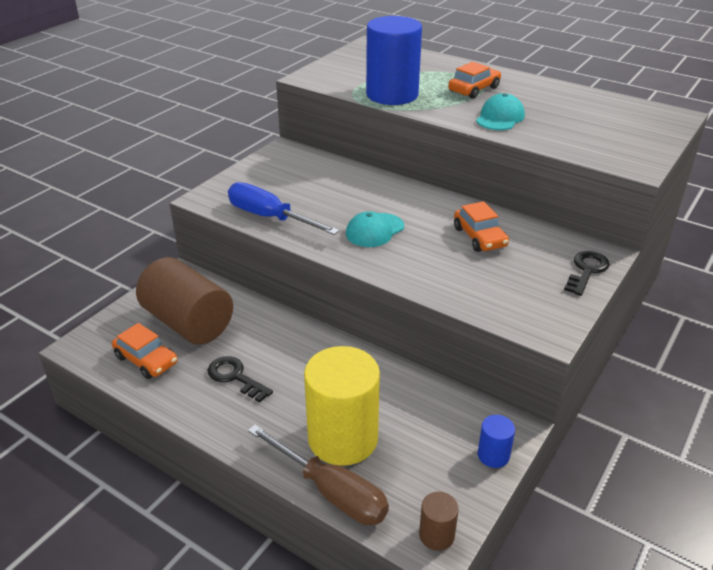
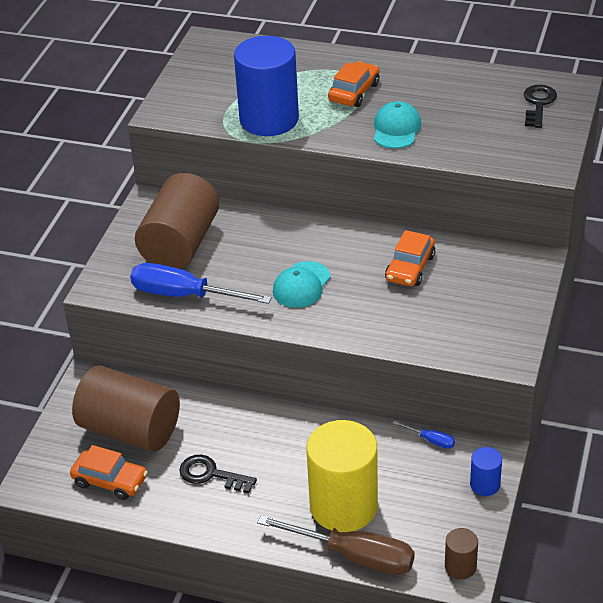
camera: 15 degrees left, 5 degrees up
orange car [454,201,509,252] -> orange car turned 60 degrees clockwise [385,230,435,286]
black key [564,251,610,296] -> black key moved to [524,85,557,128]
none -> brown cylinder [135,173,219,269]
none -> blue screwdriver [392,421,455,449]

